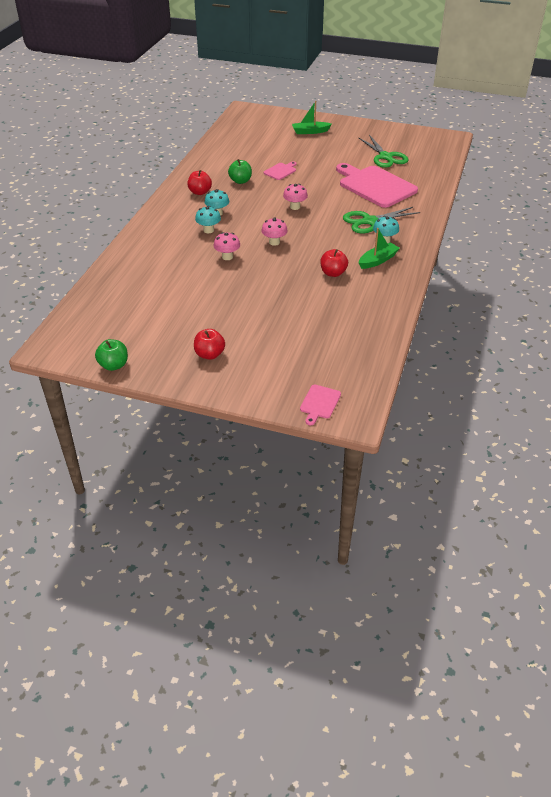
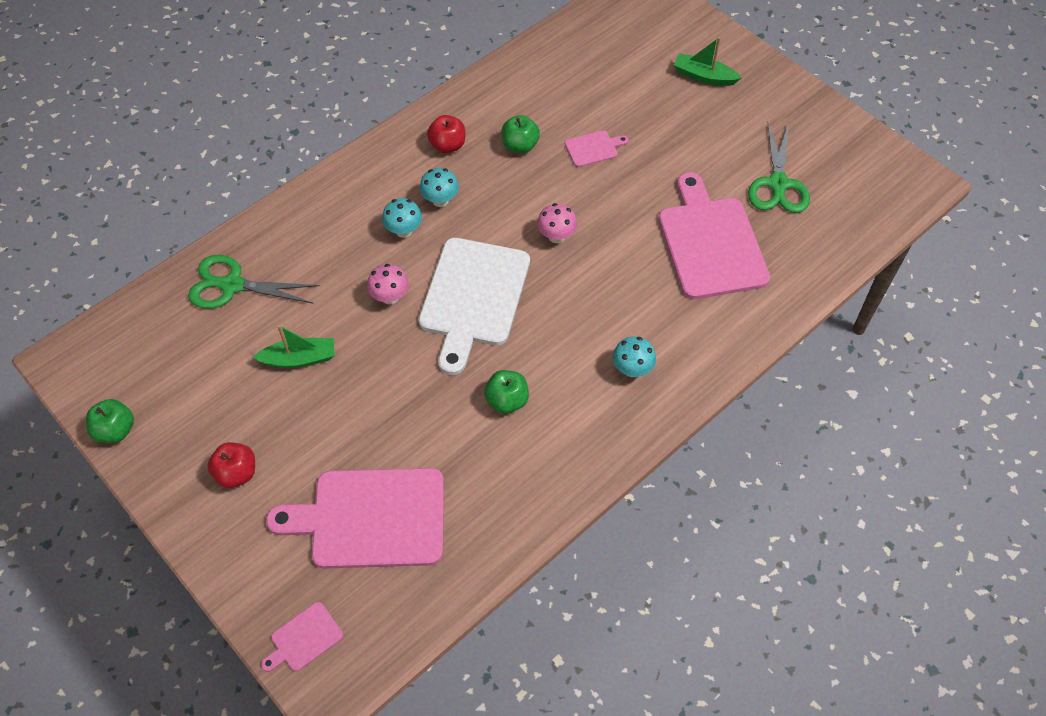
camera: 30 degrees right, 15 degrees up
pink mushroom [261,217,288,246] -> white cutting board [419,238,530,375]
red apple [320,249,348,277] -> green apple [484,370,529,414]
green scissors [343,207,420,233] -> green scissors moved to [188,255,320,309]
green boat [359,228,400,269] -> green boat moved to [253,325,335,368]
none -> pink cutting board [266,468,444,569]

